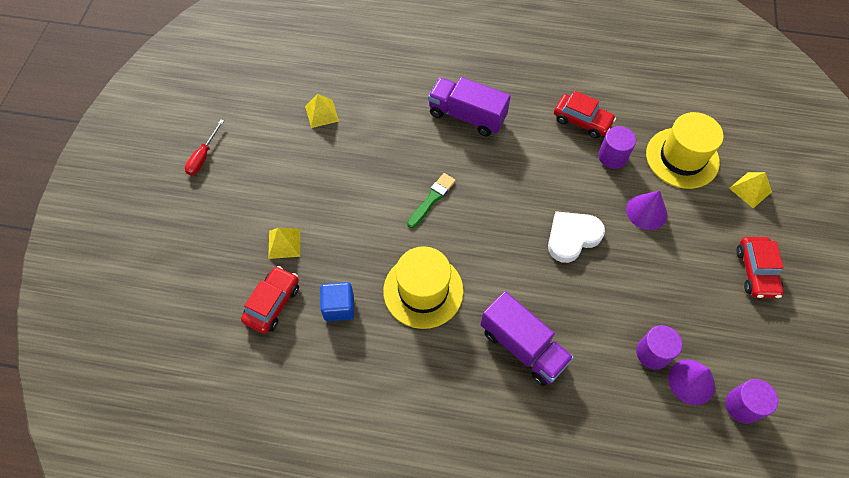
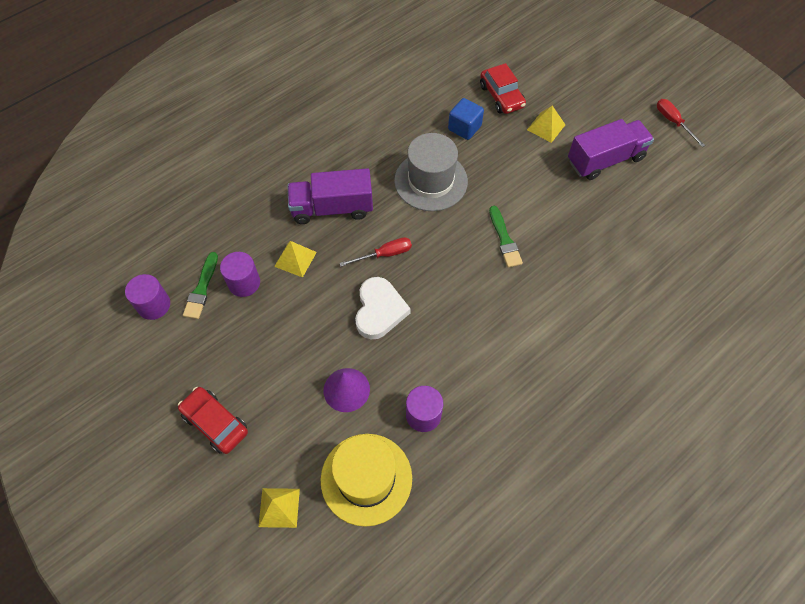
camera: 130 degrees right, 0 degrees up
yellow pyramid [305,94,339,128] -> yellow pyramid moved to [274,241,317,277]
yellow hat [383,246,464,329] -> grey hat [394,133,468,211]
purple truck [428,77,511,136] -> purple truck moved to [568,119,654,180]
red car [554,91,616,138] -> none
purple cone [668,360,715,405] -> green brush [183,252,218,319]
none -> red screwdriver [339,237,412,267]

